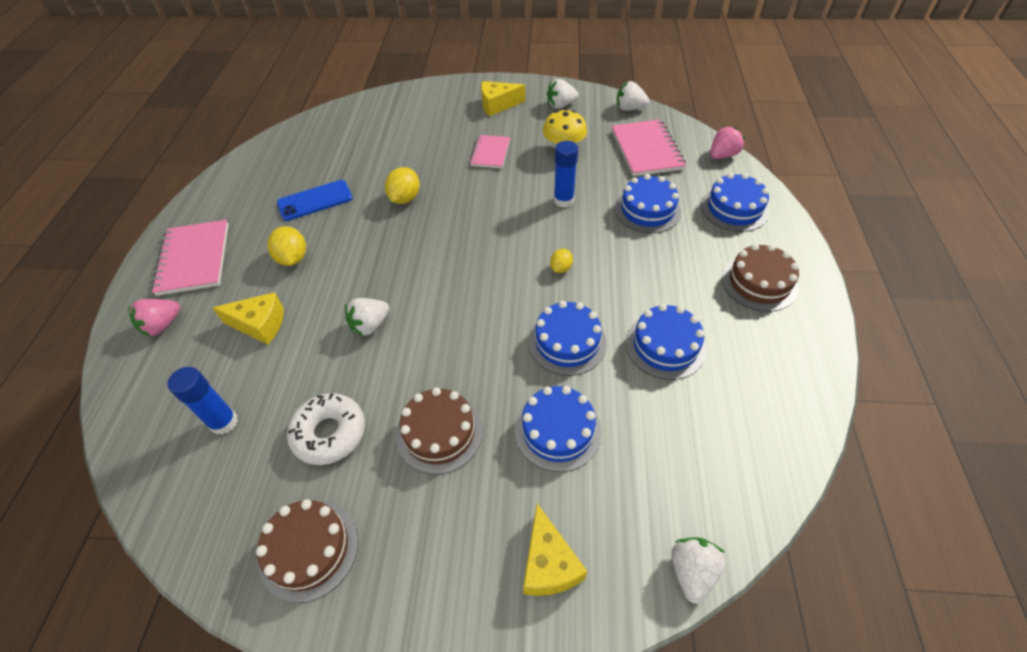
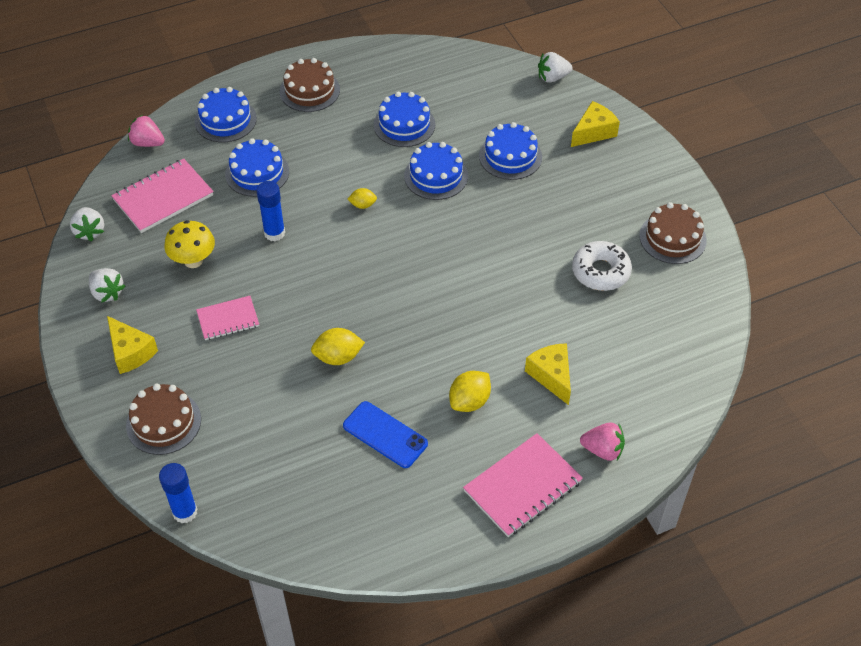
camera: 120 degrees left, 0 degrees up
blue glue stick [168,367,238,435] -> blue glue stick moved to [159,463,198,523]
white strawberry [345,298,390,336] -> none
brown cake [396,387,483,474] -> brown cake moved to [126,384,201,455]

